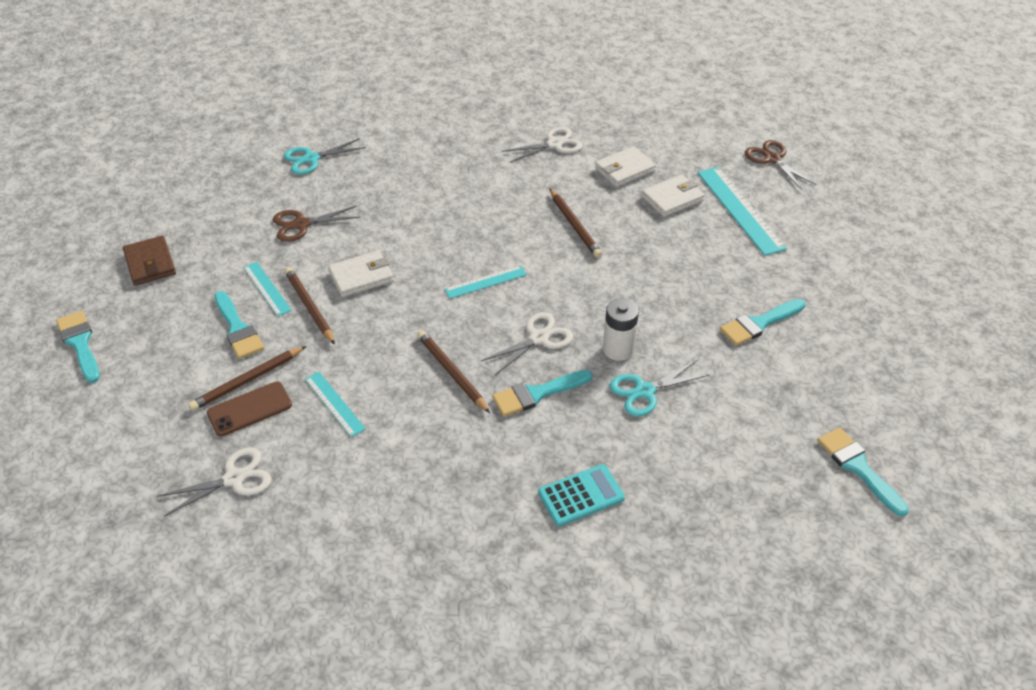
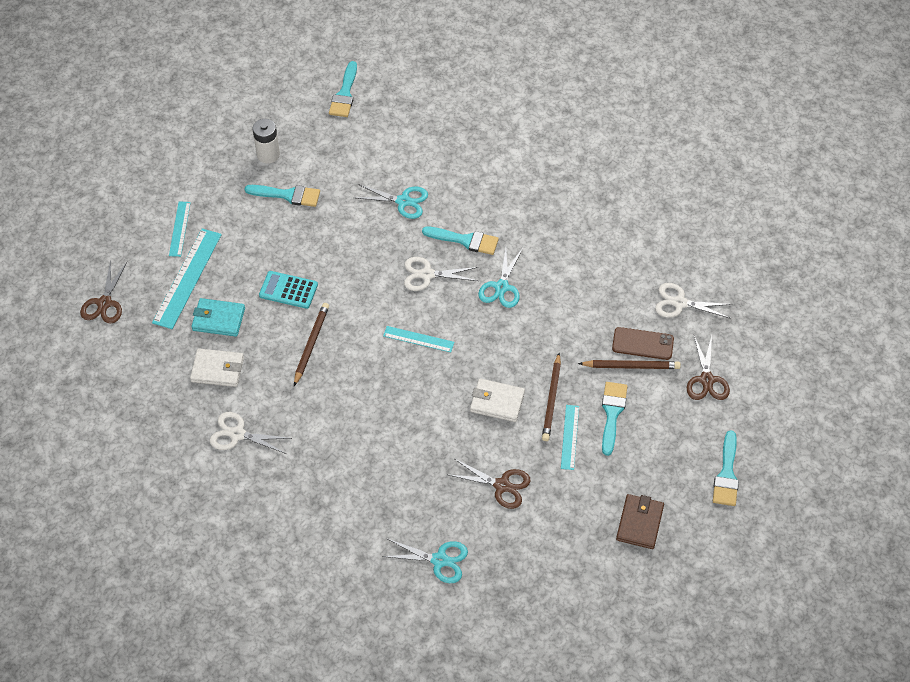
camera: 140 degrees left, 10 degrees up
turquoise ruler [305,372,366,437] -> turquoise ruler moved to [169,202,191,257]
brown pencil [417,330,490,413] -> turquoise scissors [478,248,523,308]
turquoise calculator [538,464,625,527] -> turquoise calculator moved to [259,271,318,309]
white battery [603,299,639,361] -> white battery moved to [253,119,280,163]
white wallet [641,175,705,217] -> turquoise wallet [191,298,245,337]
none -> brown scissors [687,336,730,400]

